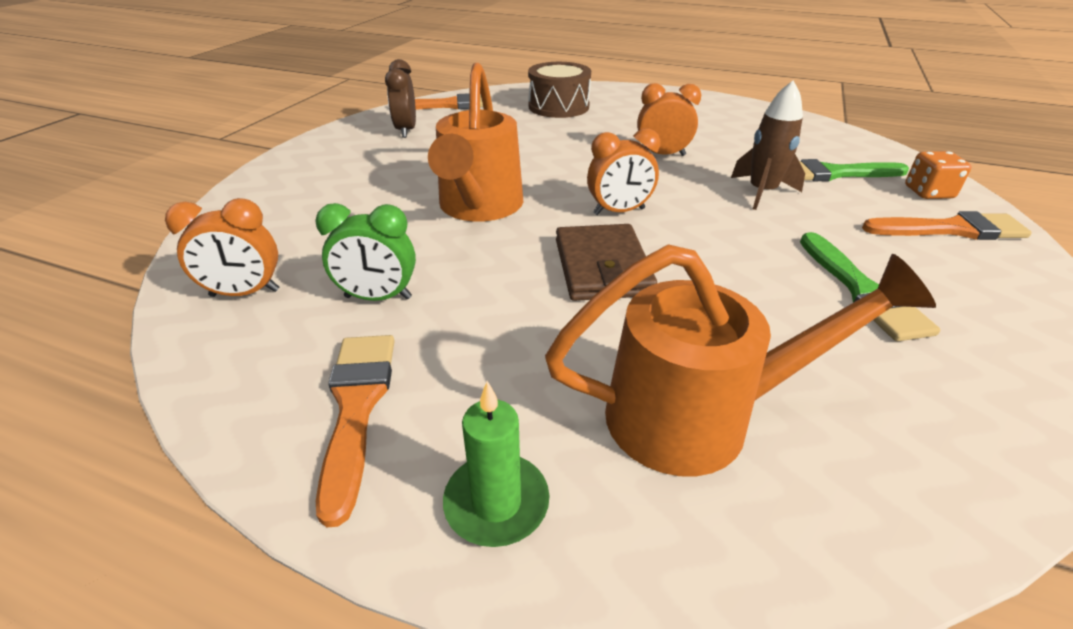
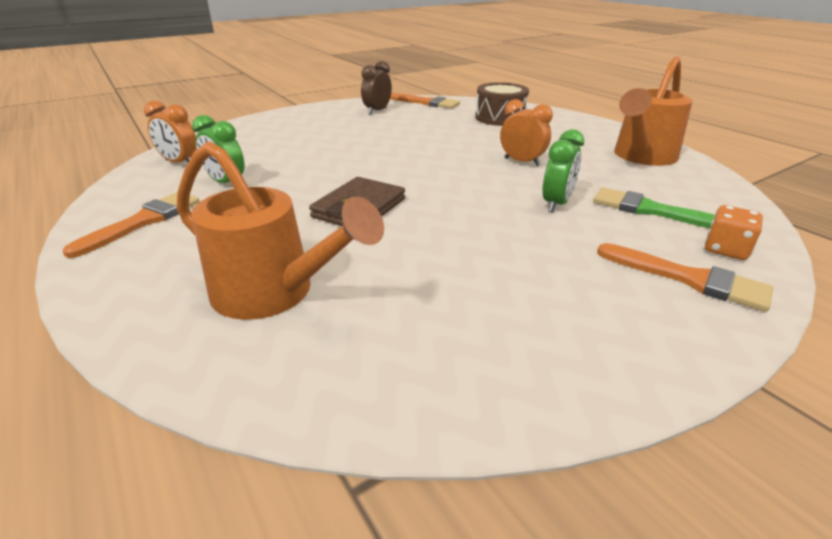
camera: 35 degrees right, 5 degrees down
orange watering can [428,63,523,222] -> orange watering can moved to [614,56,693,166]
green candle [443,381,549,547] -> none
orange clock [587,128,660,215] -> none
brown rocket [731,81,805,210] -> green clock [543,129,584,212]
green brush [800,232,940,342] -> none

